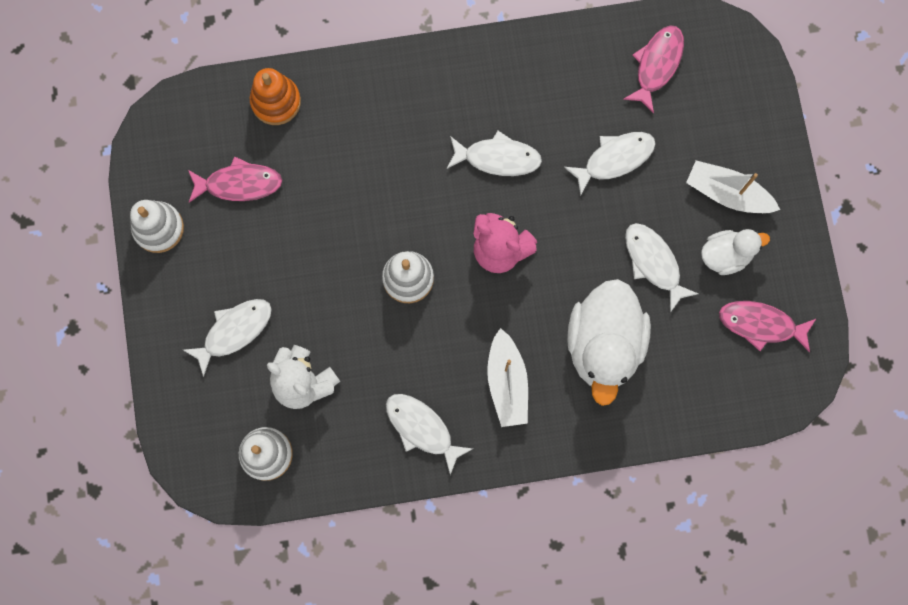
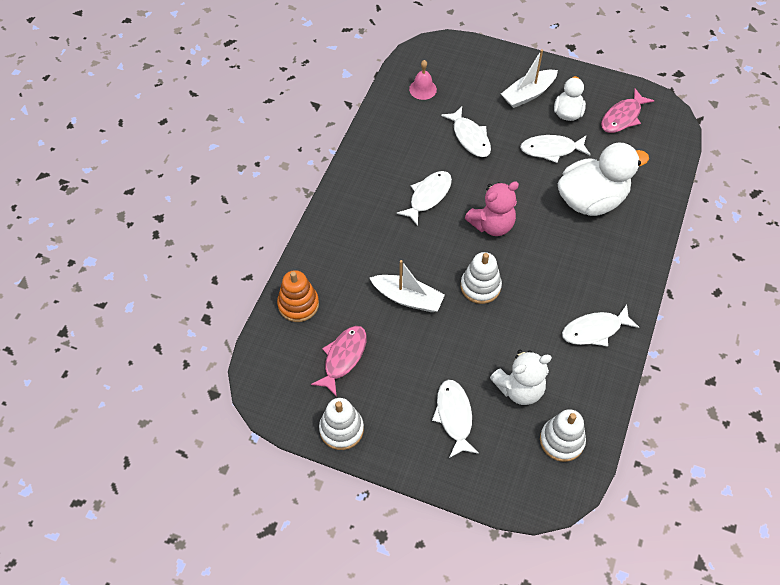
camera: 60 degrees left, 20 degrees down
white boat [487,328,528,427] -> white boat moved to [370,260,445,312]
white fish [564,132,656,196] -> white fish turned 150 degrees clockwise [441,107,491,157]
white duck [567,279,651,406] -> white duck turned 60 degrees counterclockwise [558,143,649,216]
pink fish [623,25,684,113] -> pink bell [409,60,437,100]

